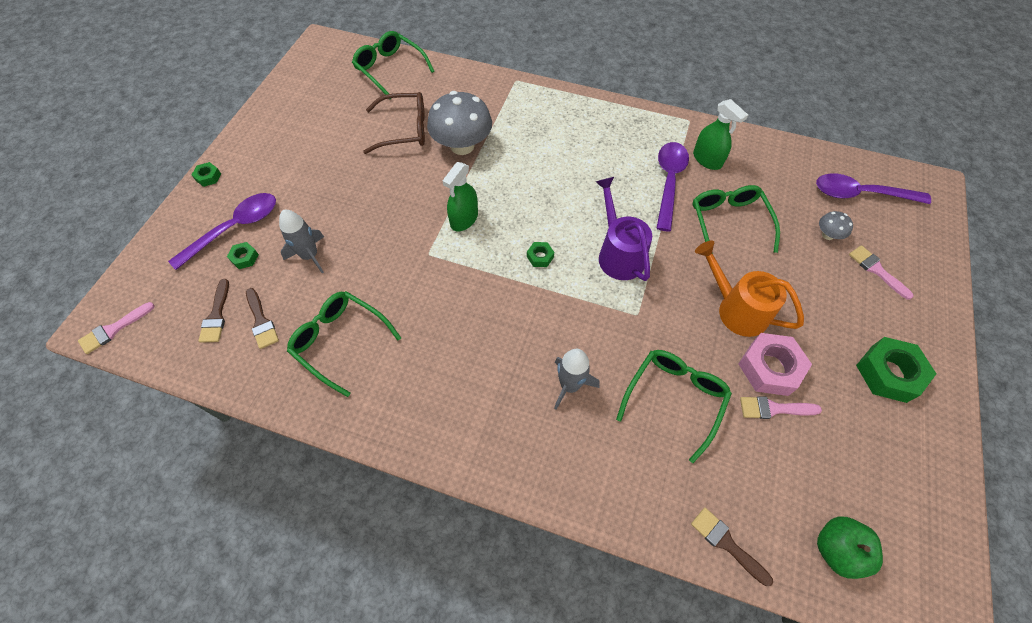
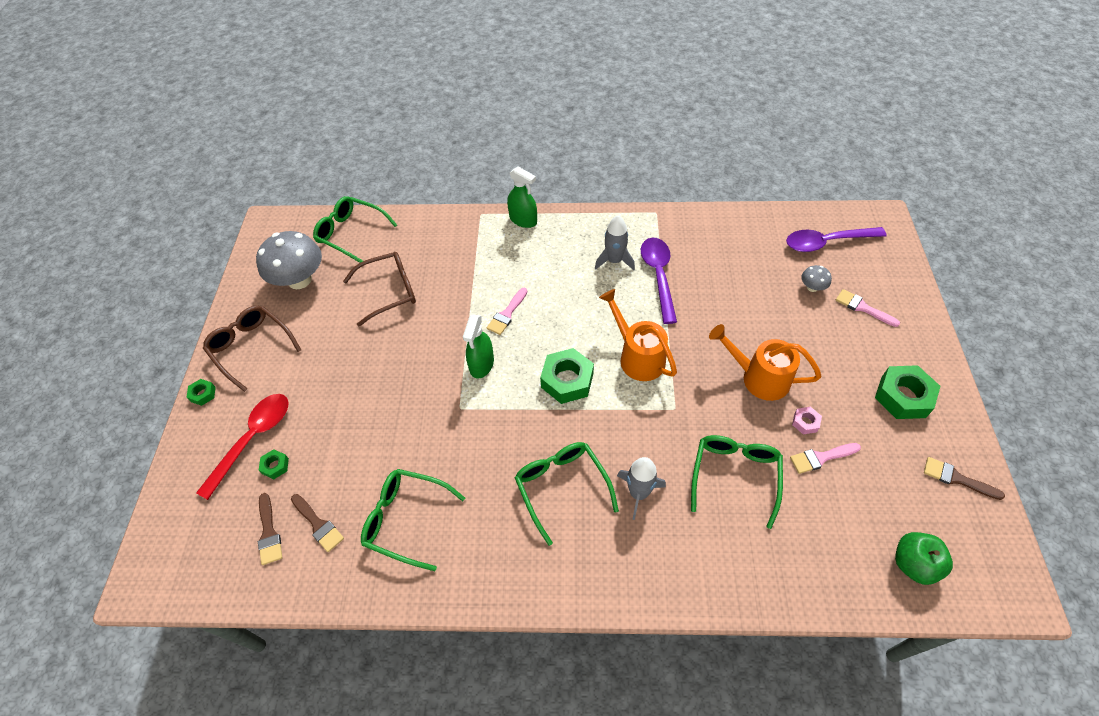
camera: 15 degrees left, 5 degrees down
pink brush [78,302,155,354] -> pink brush moved to [487,288,527,335]
purple spoon [168,193,276,270] -> red spoon [196,394,289,500]
grey rocket [279,210,324,273] -> grey rocket moved to [595,215,635,270]
grey mushroom [427,91,492,155] -> grey mushroom moved to [256,231,322,289]
green nut [527,242,554,267] -> green nut [540,348,594,404], size x2.06
purple watering can [596,177,652,281] -> orange watering can [599,289,677,381]
brown brush [691,508,773,586] -> brown brush moved to [924,457,1005,500]
green spray bottle [693,99,748,170] -> green spray bottle moved to [507,167,537,228]
green glasses [693,185,780,254] -> green glasses moved to [515,442,619,546]
pink nut [739,333,812,396] -> pink nut [792,407,822,435], size x0.48
none -> brown glasses [203,306,301,392]

